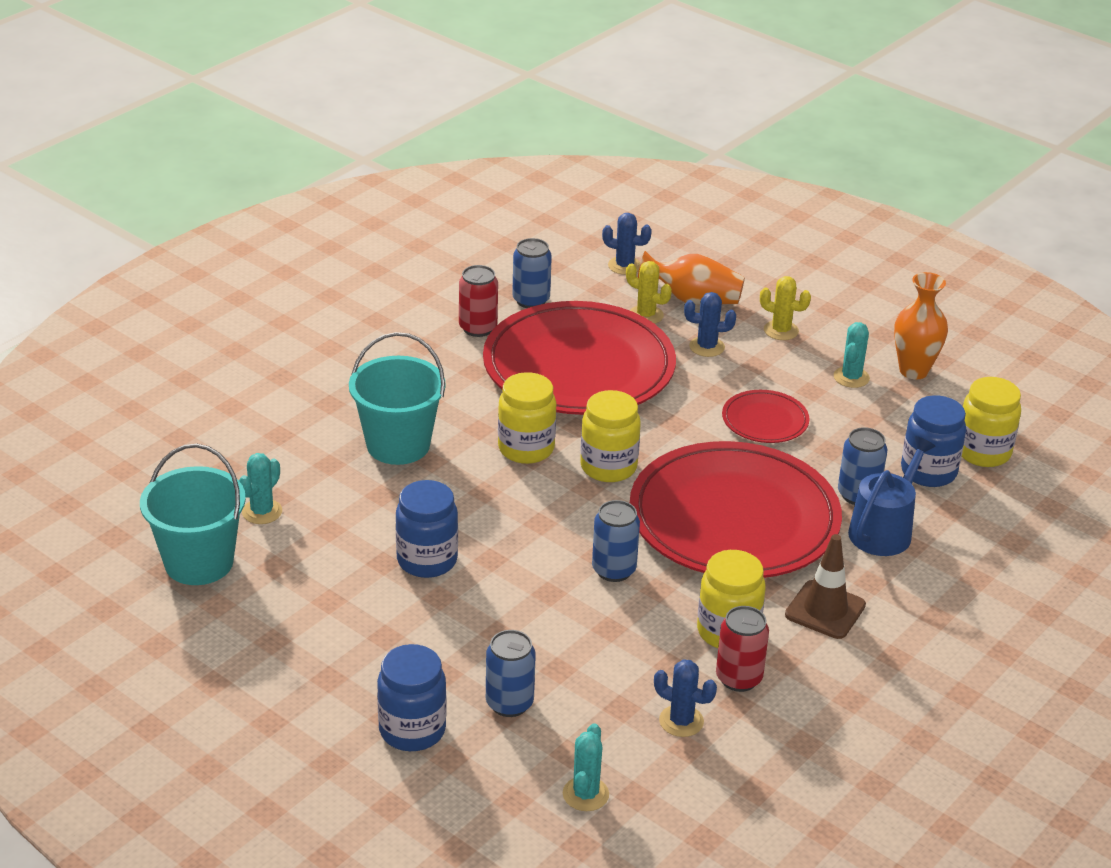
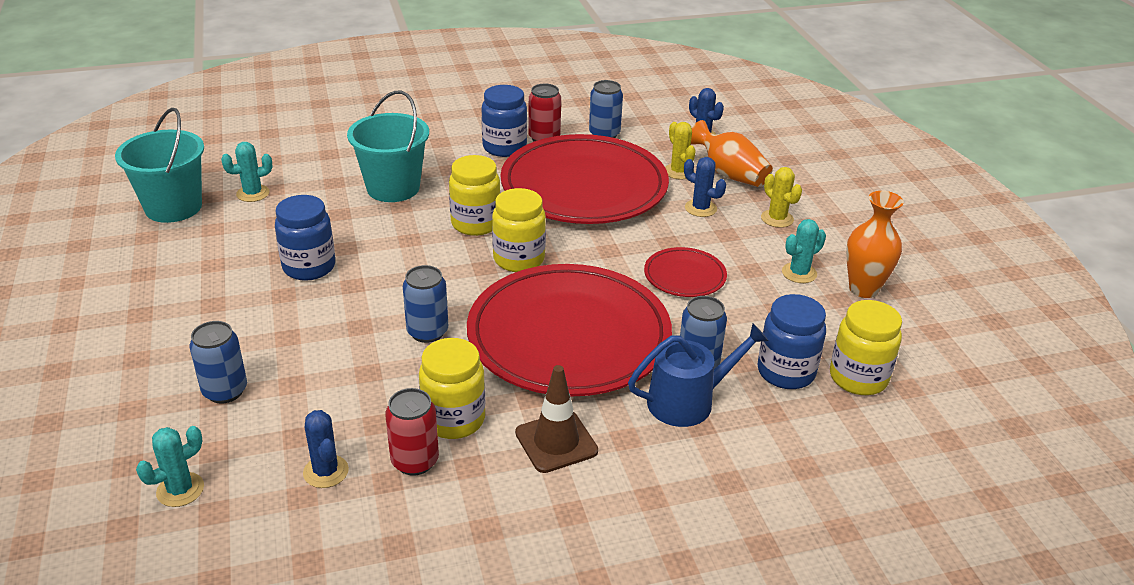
camera: 35 degrees right, 0 degrees up
blue jar [377,644,447,751] -> blue jar moved to [481,85,527,157]

